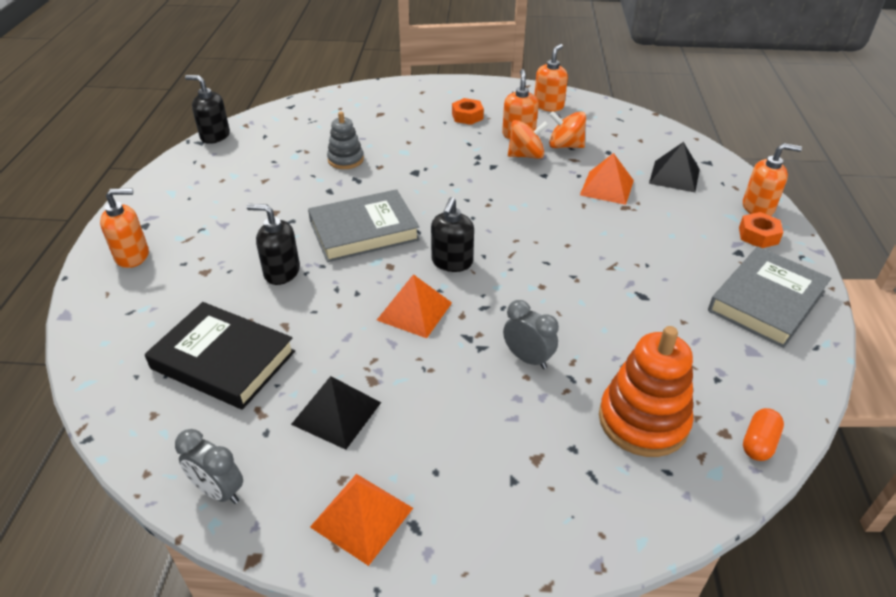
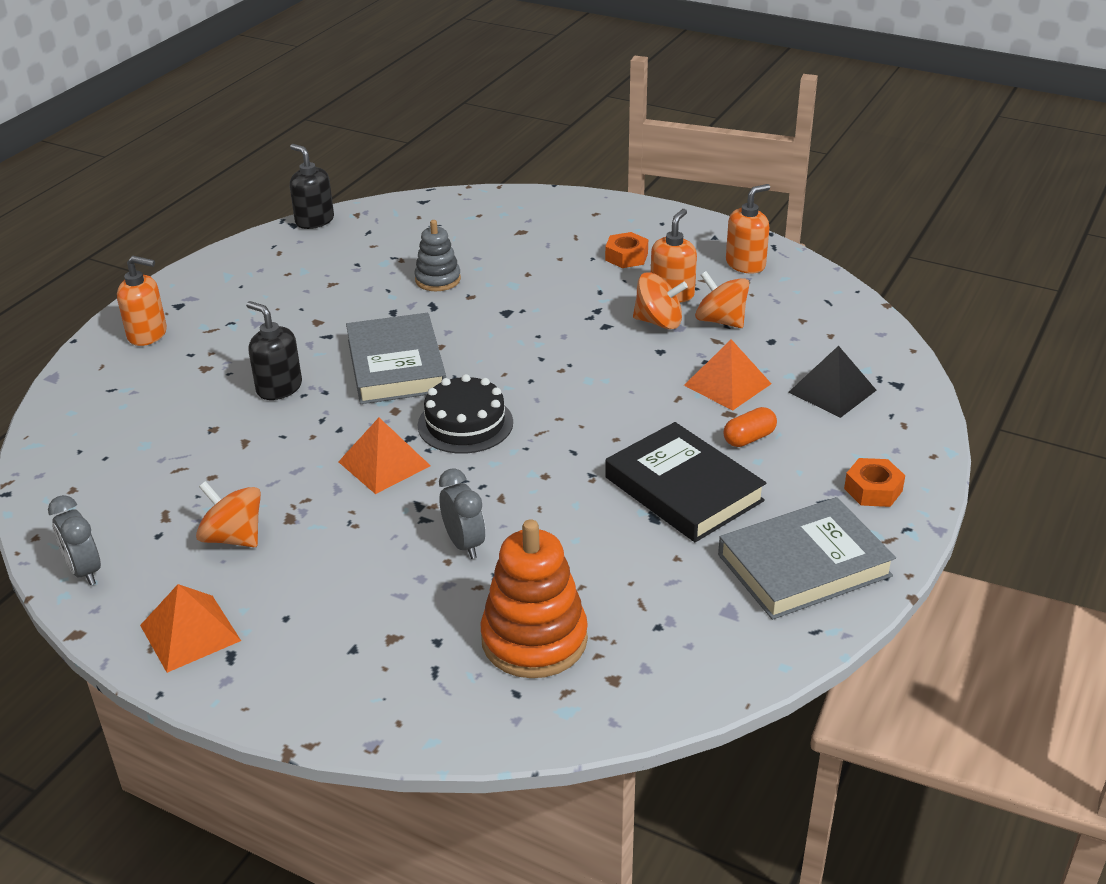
camera: 25 degrees right, 5 degrees down
black book [145,302,295,410] -> black book moved to [605,422,766,542]
black pyramid [291,376,381,450] -> orange spinning top [196,481,261,547]
grey book [308,189,420,262] -> grey book turned 75 degrees clockwise [346,313,446,404]
black soap dispenser [431,197,474,272] -> black cake [418,374,513,454]
orange soap dispenser [743,143,802,216] -> none
orange capsule [743,408,784,461] -> orange capsule moved to [723,407,777,447]

